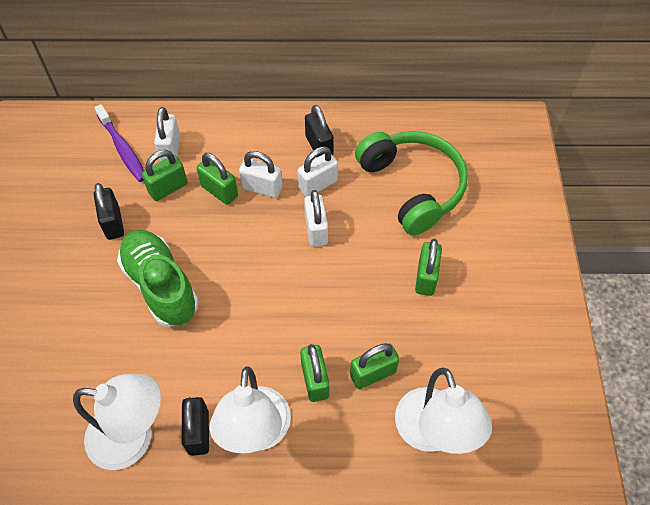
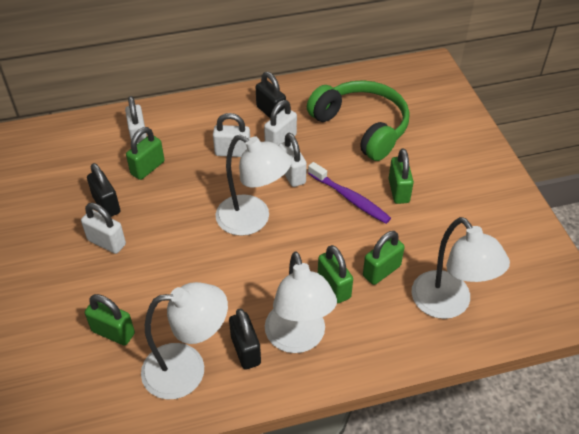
camera: 15 degrees left, 10 degrees down
purple toothbrush [94,104,144,182] -> purple toothbrush moved to [308,162,391,224]
green shoe [117,230,199,327] -> none
green padlock [197,153,238,205] -> green padlock moved to [85,294,135,346]
none -> white padlock [81,203,126,254]
none -> white lamp [215,135,292,236]

